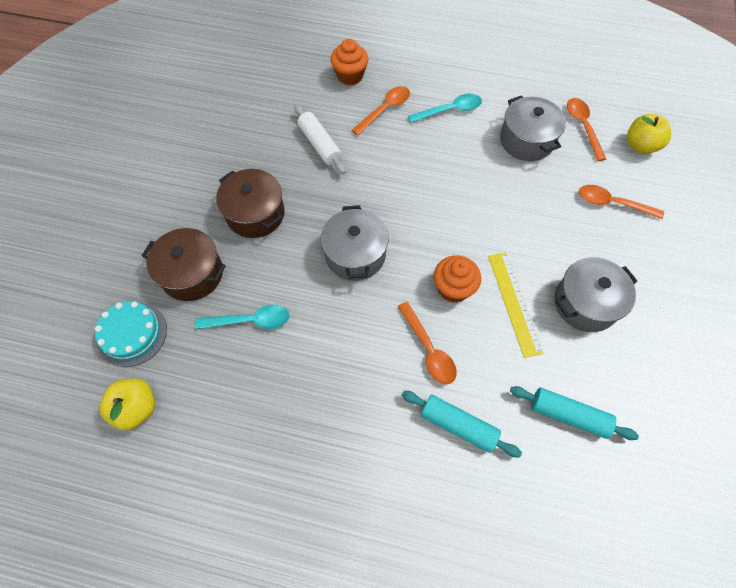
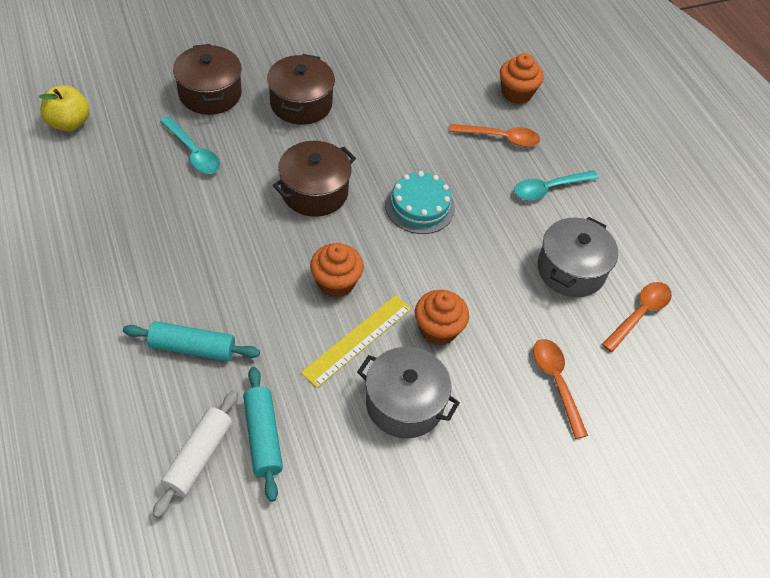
camera: 50 degrees right, 10 degrees down
turquoise cake [95,301,167,367] -> turquoise cake moved to [385,171,455,234]
white rolling pin [295,105,346,174] -> white rolling pin moved to [153,390,238,518]
grey pot [320,205,389,281] -> brown pot [273,141,356,217]
orange spoon [398,302,457,384] -> none
turquoise rolling pin [402,391,522,457] -> turquoise rolling pin turned 75 degrees counterclockwise [123,321,260,361]
turquoise spoon [408,94,482,123] -> turquoise spoon turned 120 degrees clockwise [514,170,599,200]
yellow apple [627,114,671,154] -> none
none -> orange cupcake [415,290,469,346]

